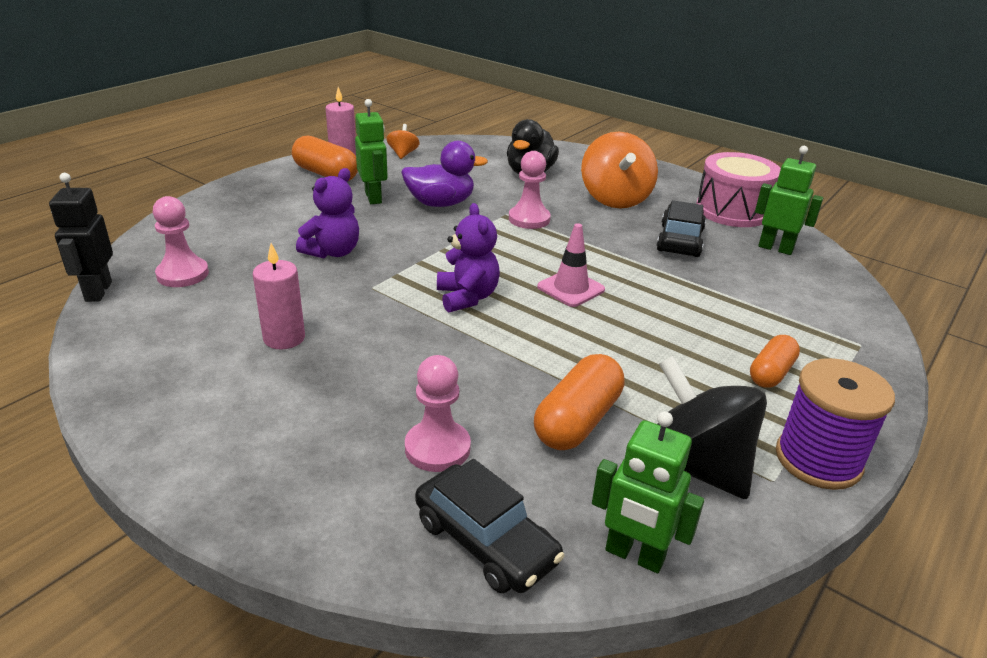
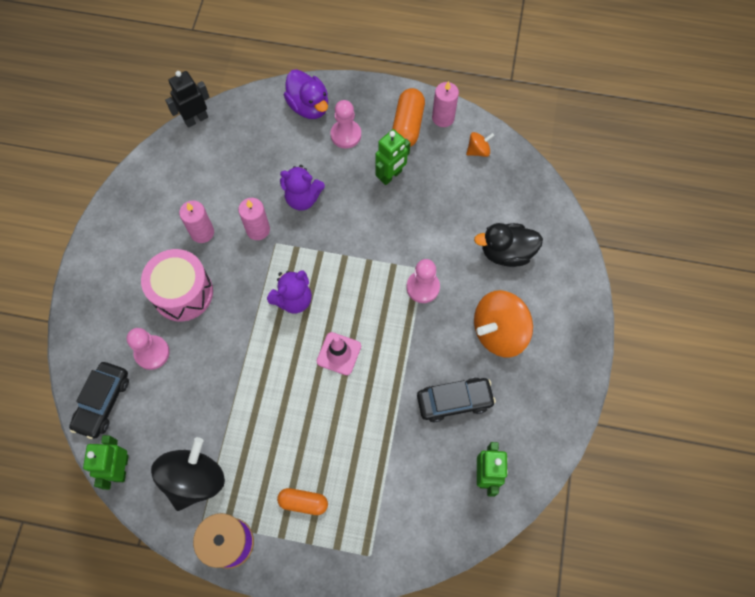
camera: 65 degrees right, 35 degrees up
pink pawn [153,196,209,287] -> pink pawn moved to [330,100,361,148]
purple duck [401,141,488,207] -> purple duck moved to [284,69,328,119]
orange capsule [534,354,624,450] -> none
pink drum [696,152,781,227] -> pink drum moved to [141,249,213,322]
none -> pink candle [238,198,270,240]

